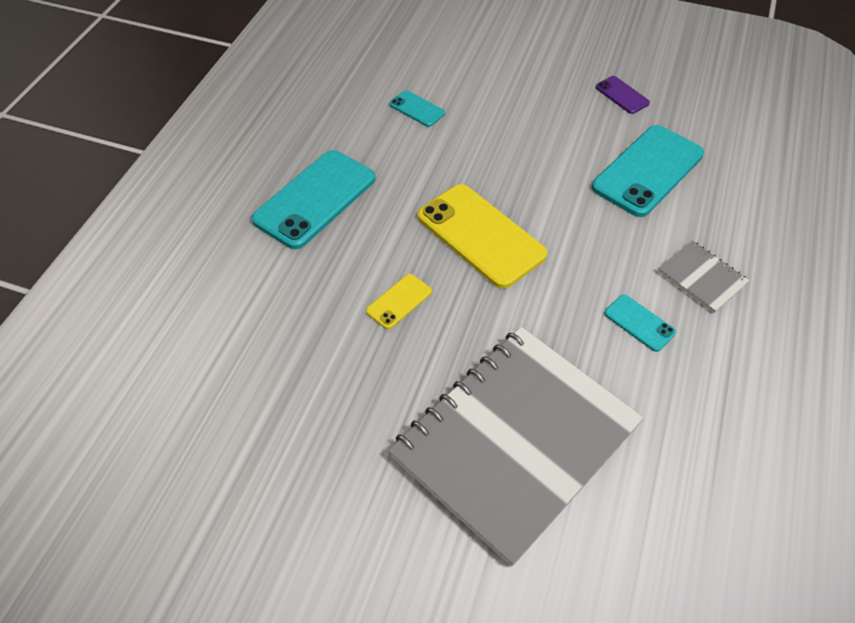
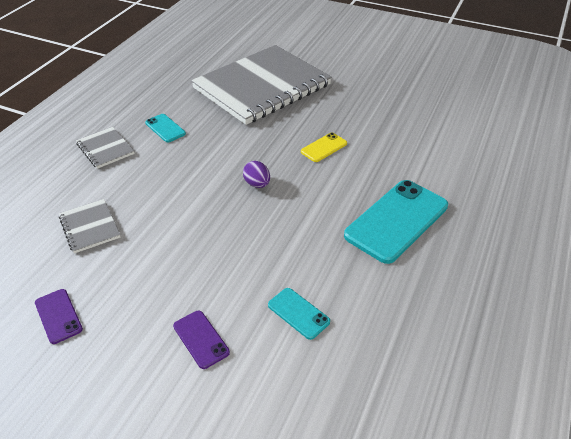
camera: 175 degrees left, 10 degrees down
yellow phone [418,184,547,289] -> purple egg [243,161,270,188]
turquoise phone [592,125,704,217] -> grey notebook [59,199,120,254]
none -> purple phone [173,311,230,369]

